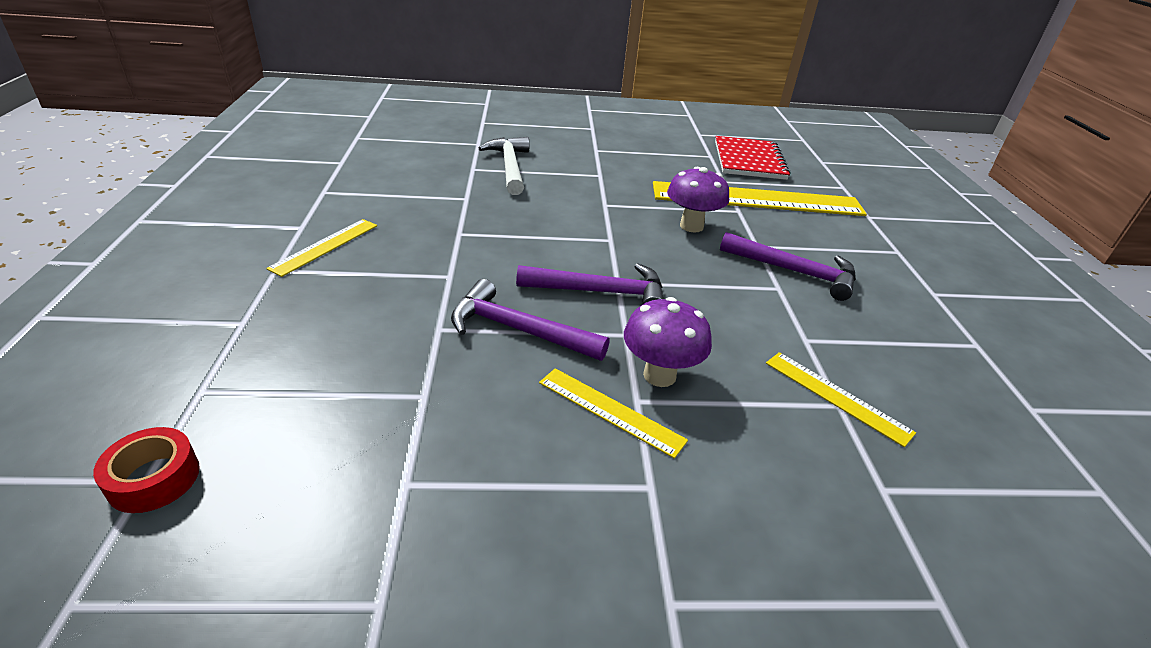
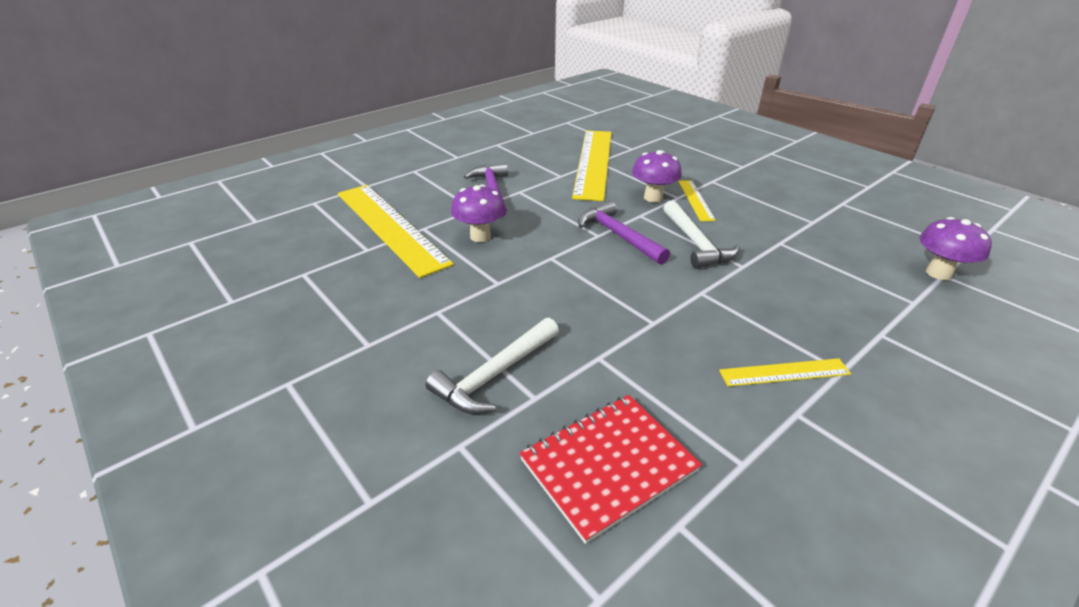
camera: 125 degrees left, 0 degrees up
red tape [93,427,200,513] -> purple mushroom [920,217,992,280]
purple hammer [451,279,610,361] -> white hammer [663,200,740,269]
red notebook [715,136,790,180] -> red notebook moved to [519,395,702,544]
yellow ruler [766,352,916,447] -> yellow ruler [572,130,612,201], size x2.15

